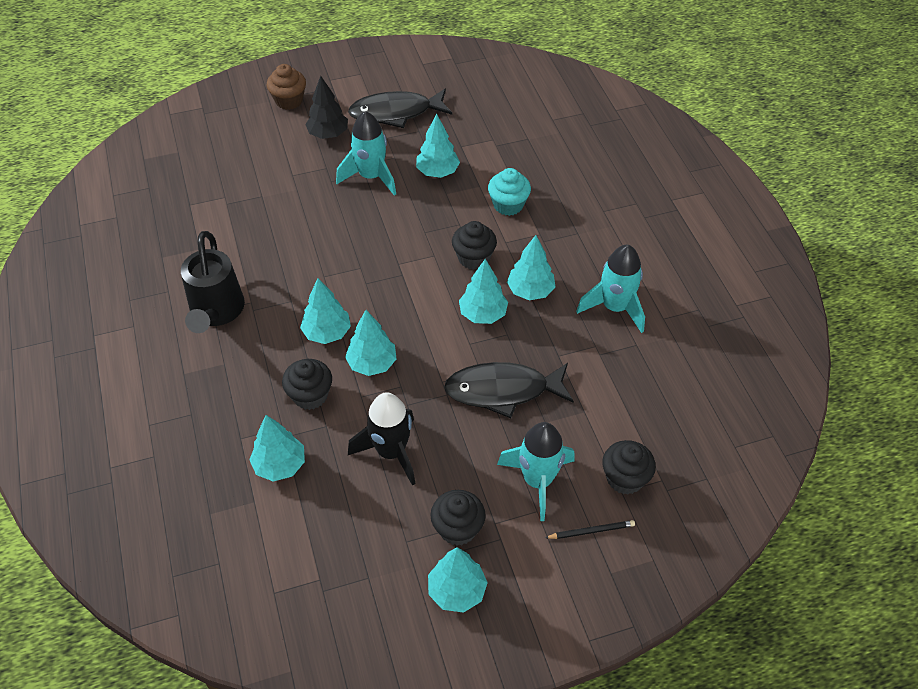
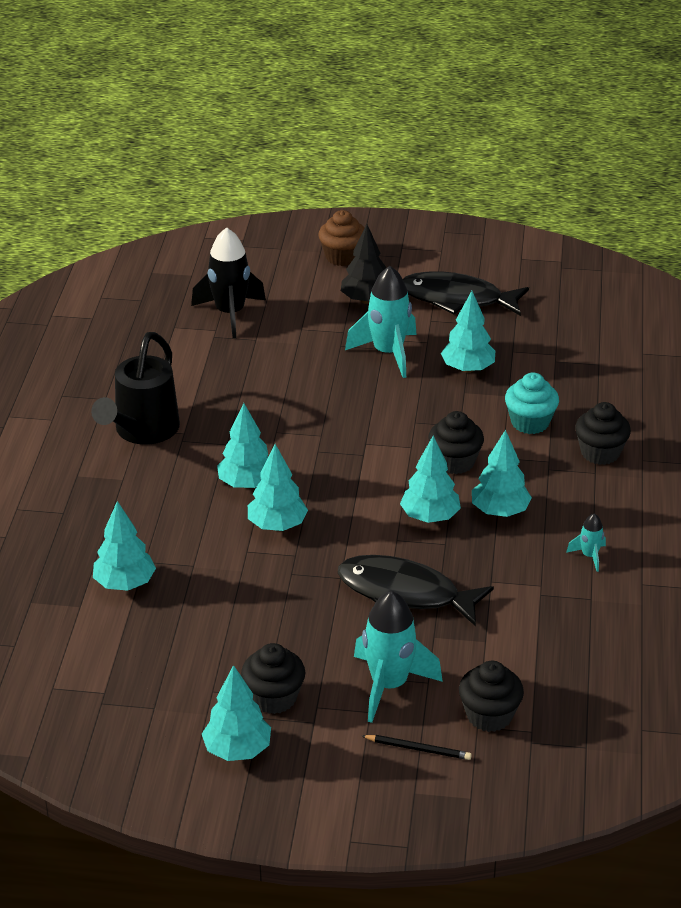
camera: 25 degrees right, 15 degrees down
black cupcake [282,359,332,410] -> black cupcake moved to [575,402,631,465]
black rocket [348,392,416,486] -> black rocket moved to [191,227,266,338]
turquoise rocket [576,245,645,333] -> turquoise rocket [566,514,606,572], size x0.47

